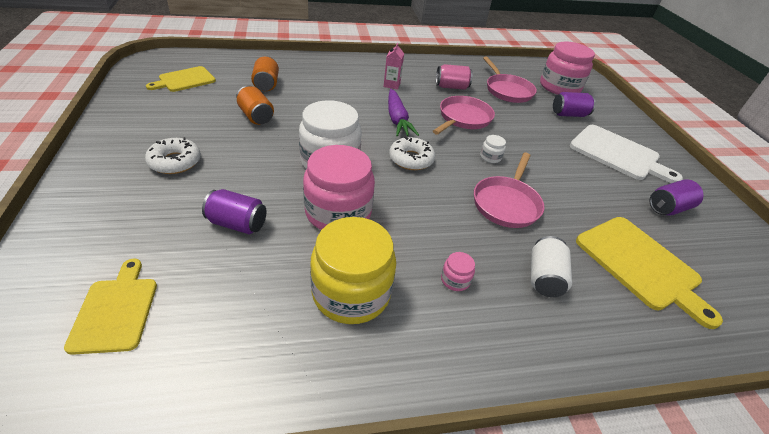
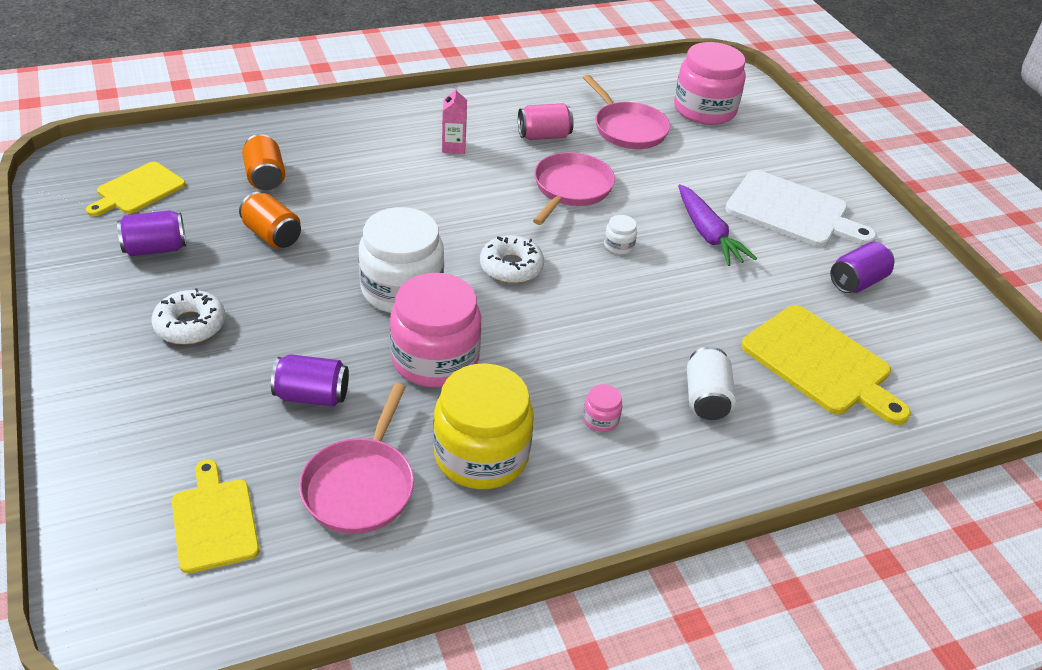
camera: 10 degrees left, 0 degrees up
purple carrot [388,89,419,137] -> purple carrot moved to [678,184,757,266]
pink pan [474,153,544,228] -> pink pan moved to [299,383,414,534]
purple can [553,92,596,117] -> purple can moved to [117,210,186,256]

